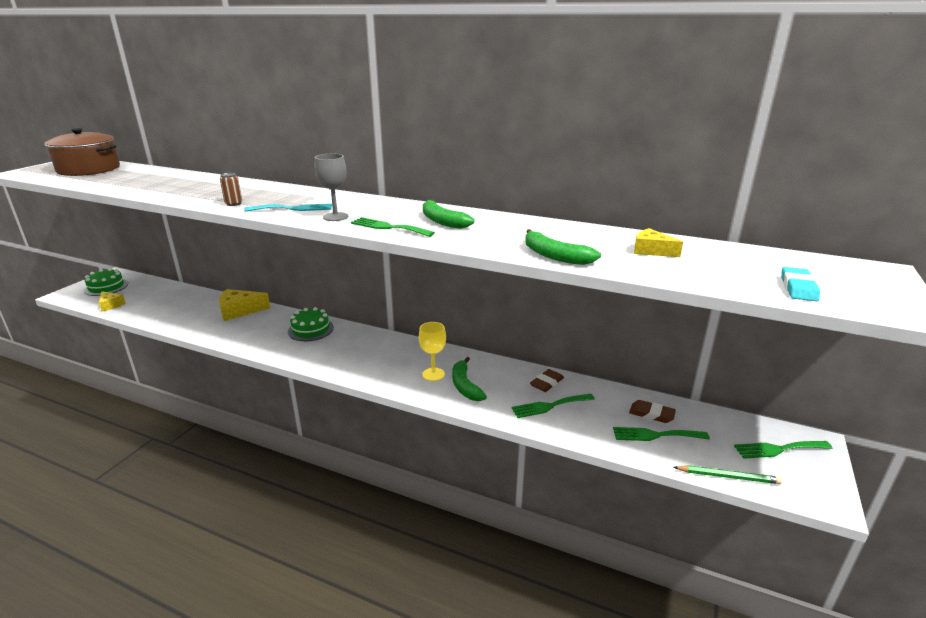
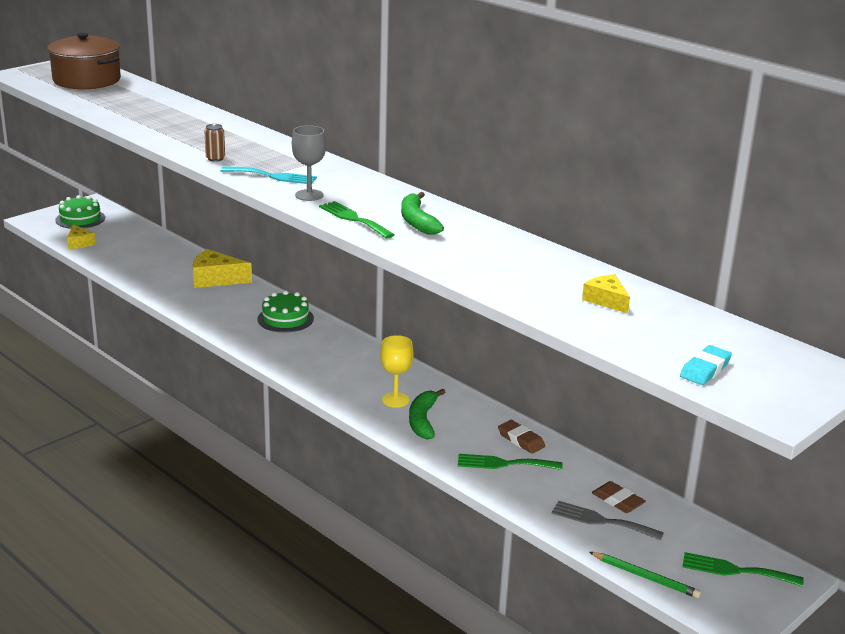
camera: 20 degrees right, 0 degrees up
green banana [525,229,601,265] -> none
brown eraser [530,369,564,392] -> brown eraser turned 75 degrees clockwise [498,420,545,454]
green fork [613,427,710,441] -> grey fork [552,501,664,540]

